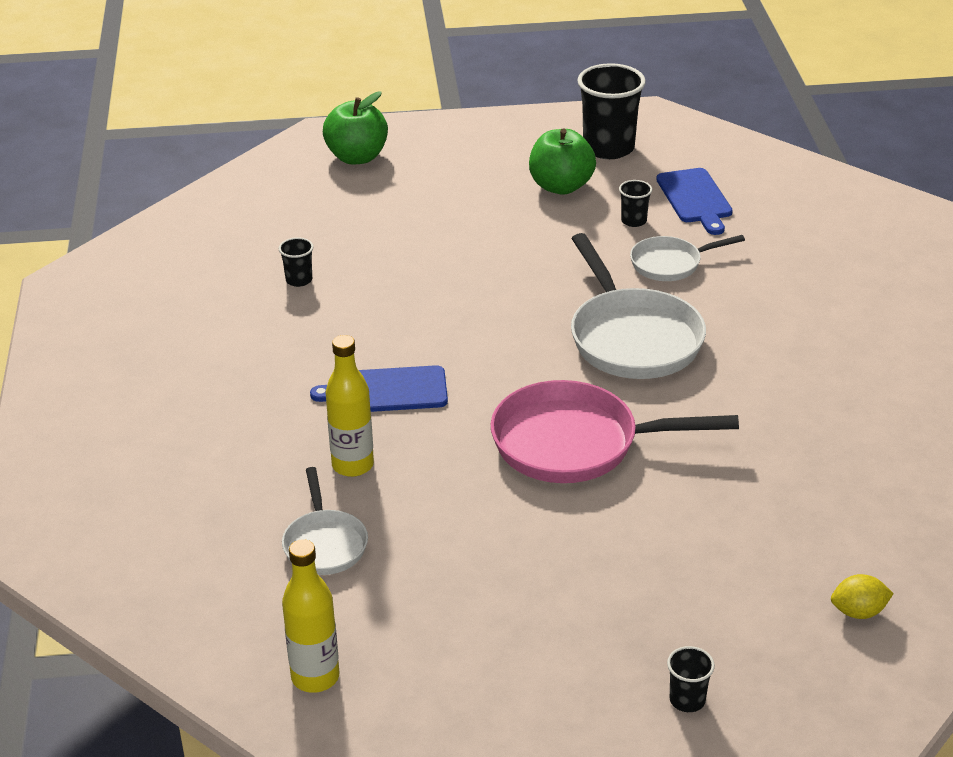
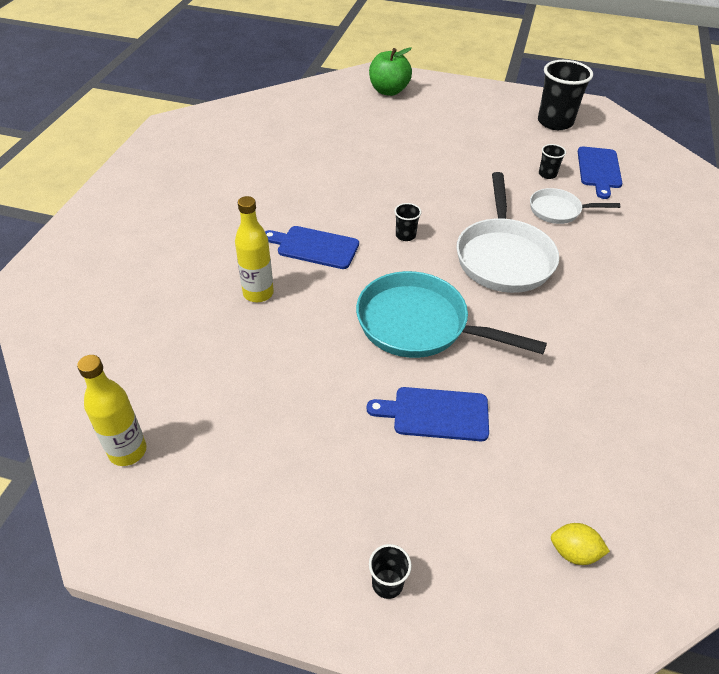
camera: 20 degrees right, 10 degrees up
black cup [279,237,314,287] -> black cup moved to [394,203,422,241]
white pan [282,467,368,575] -> none
pink pan [491,380,739,483] -> turquoise pan [356,271,547,358]
green apple [529,128,596,194] -> none
none -> blue cutting board [366,387,489,441]

